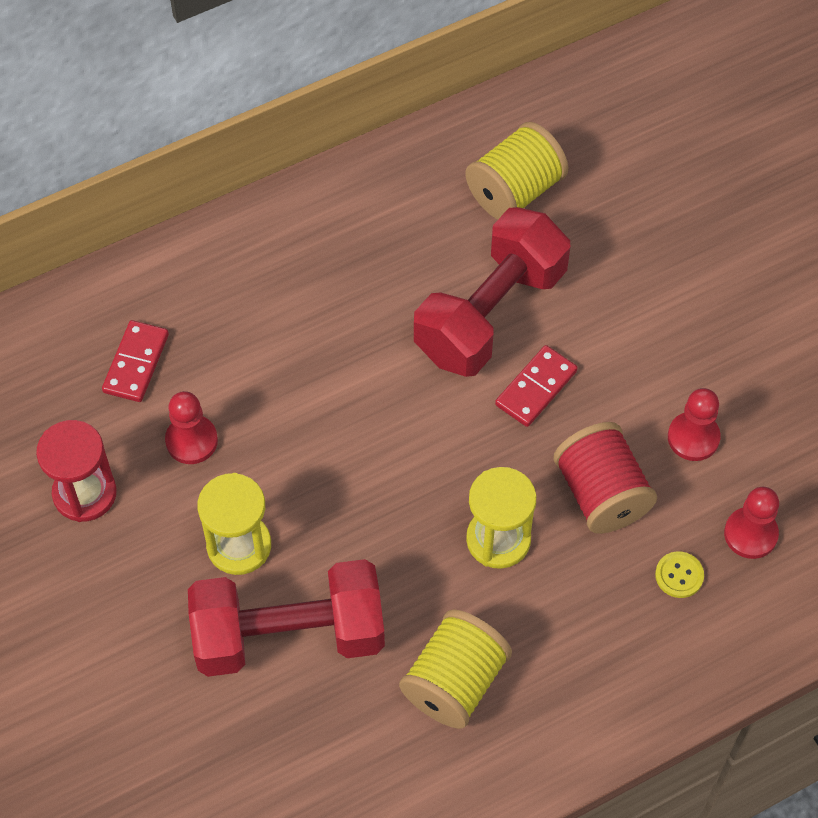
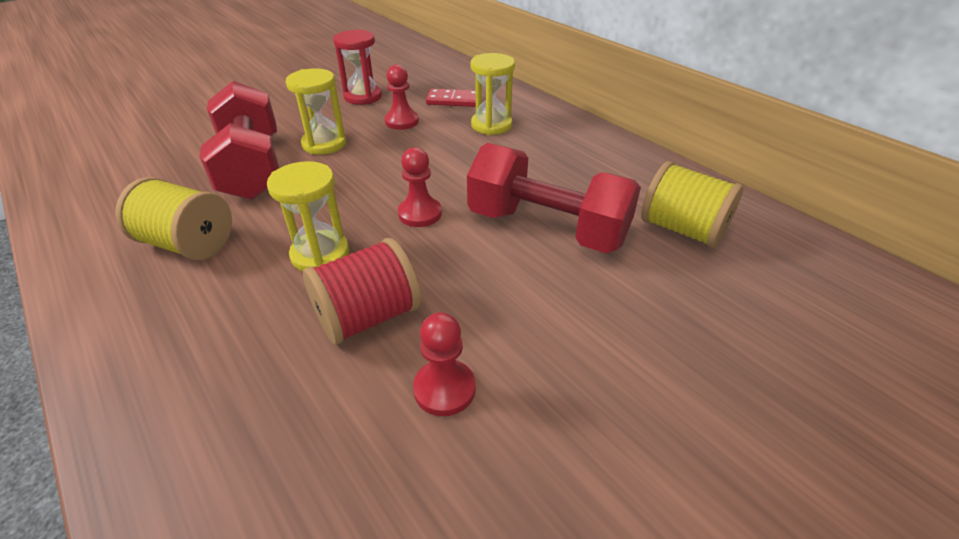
camera: 80 degrees right, 20 degrees down
red domino [495,345,578,427] -> none
yellow button [655,551,704,598] -> none
red pawn [724,487,779,559] -> red pawn moved to [398,147,442,227]
none -> yellow hourglass [470,53,515,135]

